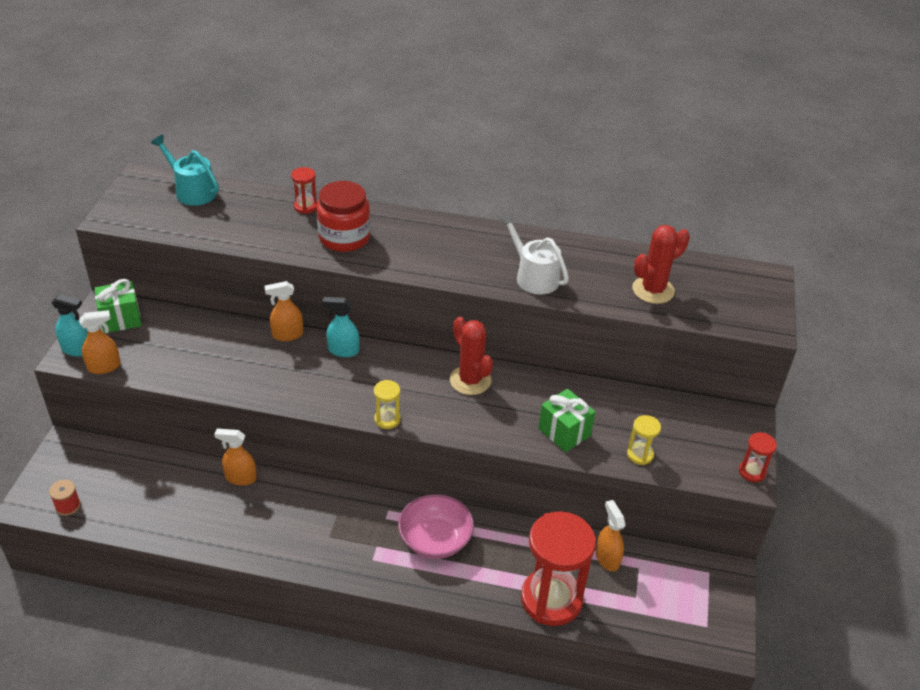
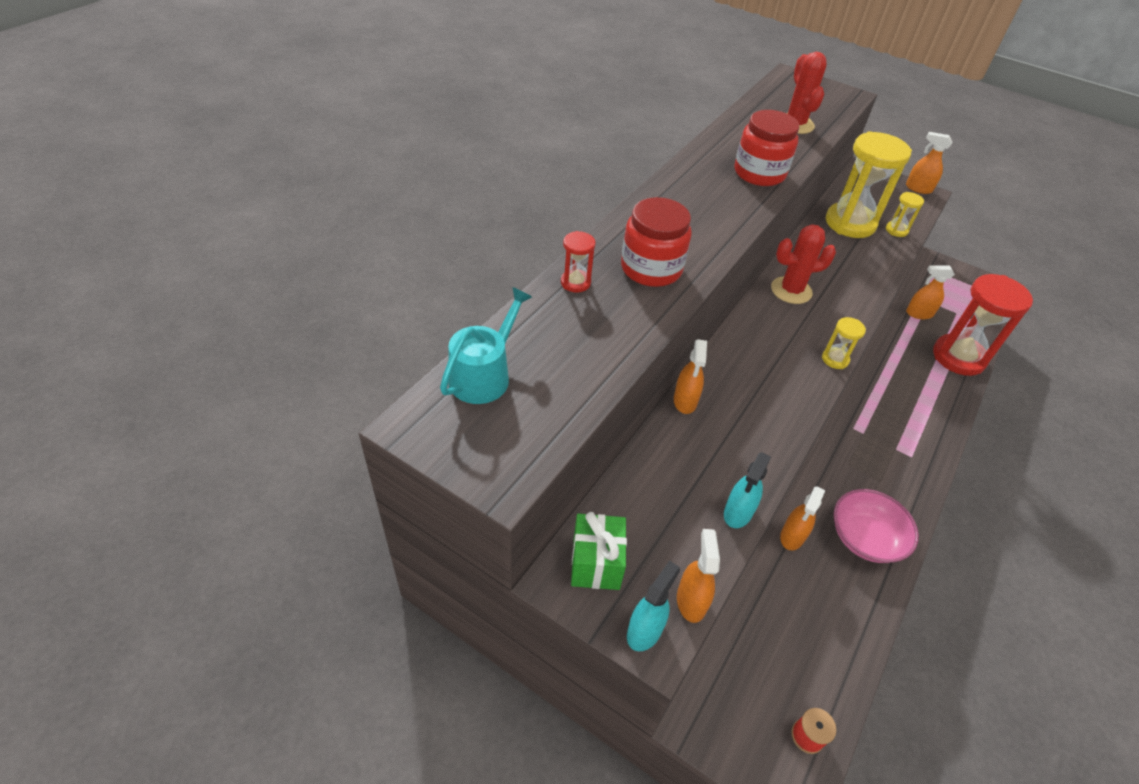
camera: 70 degrees left, 5 degrees up
turquoise watering can [151,135,219,206] -> turquoise watering can turned 150 degrees clockwise [440,287,532,404]
turquoise spray bottle [322,297,359,357] -> turquoise spray bottle moved to [724,452,771,528]
pink bowl [398,494,474,559] -> pink bowl moved to [834,489,919,563]
white watering can [499,214,569,295] -> red jar [735,110,799,186]
green gift [538,389,595,452] -> none
red hourglass [739,432,777,482] -> orange spray bottle [906,132,952,194]
none -> yellow hourglass [826,131,912,238]

